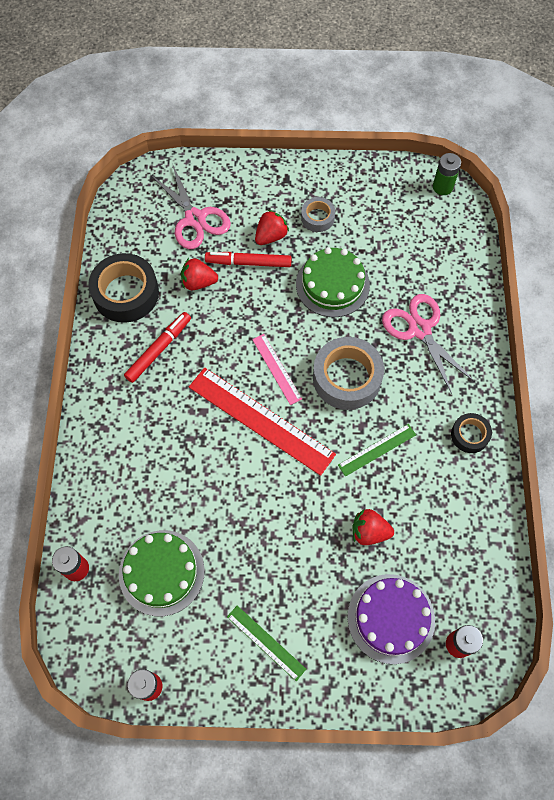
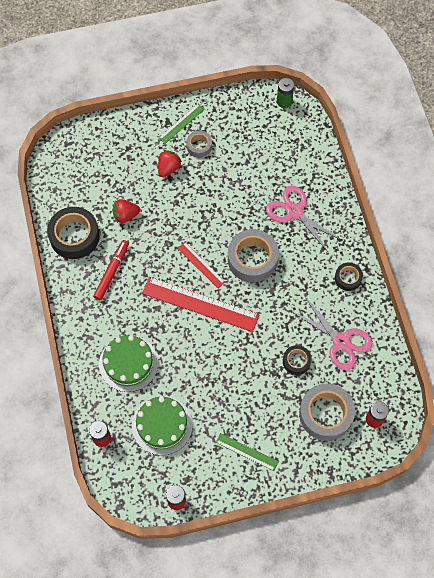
camera: 15 degrees left, 0 degrees up
pink scissors [150,163,231,249] -> pink scissors moved to [291,297,372,370]
red marker [205,252,292,267] -> none
pink ruler [252,334,302,405] -> red ruler [178,242,225,288]
green cake [296,247,370,317] -> green cake moved to [99,335,158,392]
green ruler [338,424,416,477] -> green ruler moved to [159,104,205,144]
purple cake [347,574,435,664] -> grey tape [299,384,355,441]
red strawberry [352,509,394,545] -> black tape [283,345,312,375]

